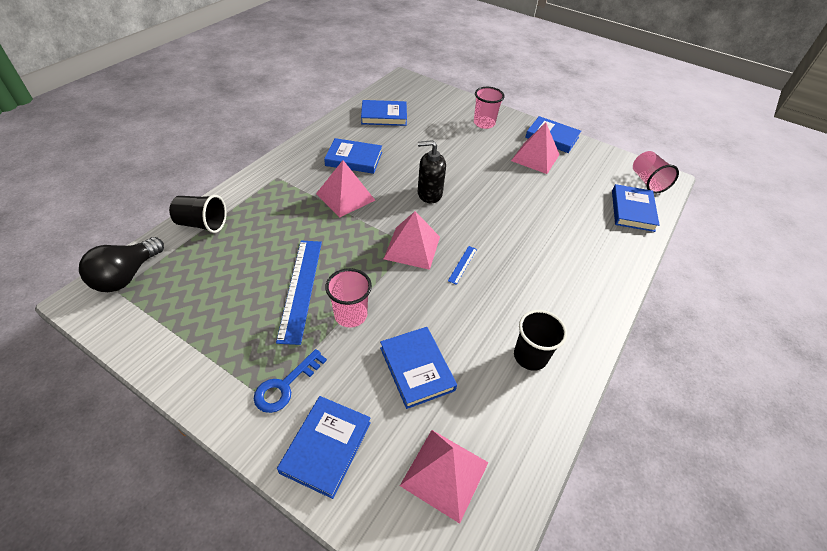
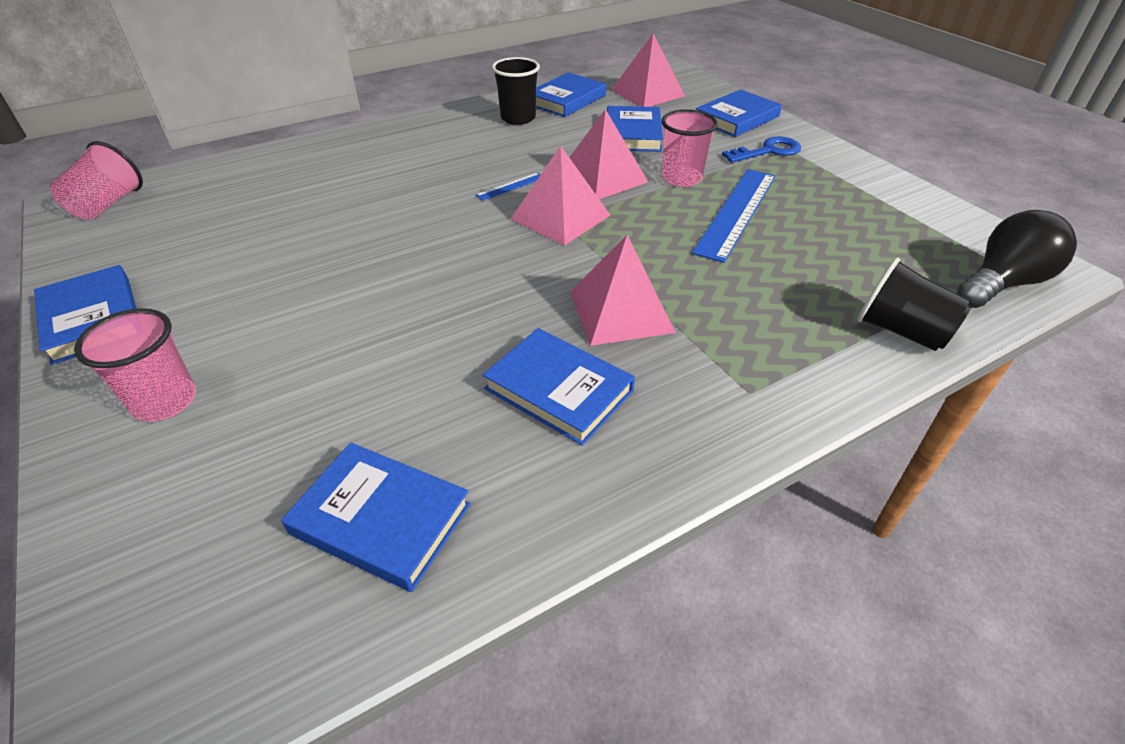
camera: 150 degrees left, 5 degrees down
black soap dispenser [418,140,446,203] -> none
pink pyramid [511,123,560,174] -> pink pyramid moved to [569,109,648,199]
blue book [612,184,659,232] -> blue book moved to [536,72,606,117]

